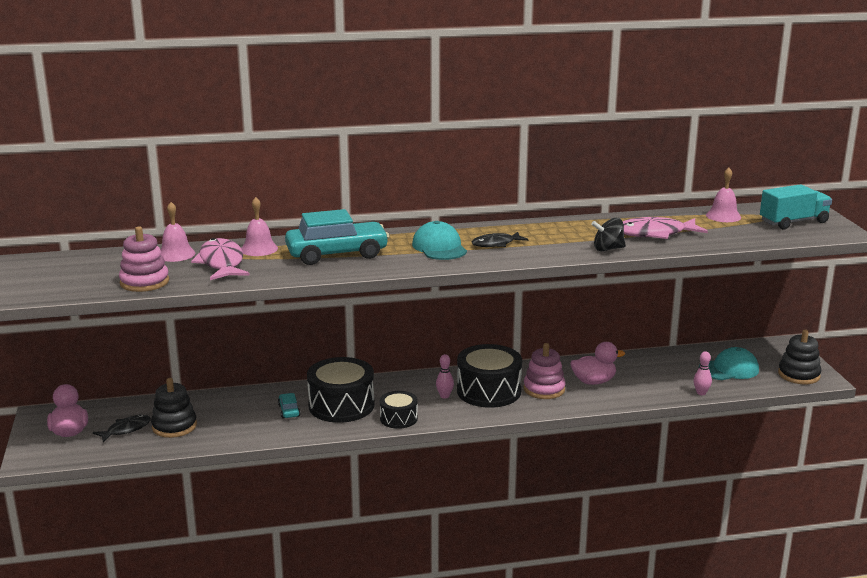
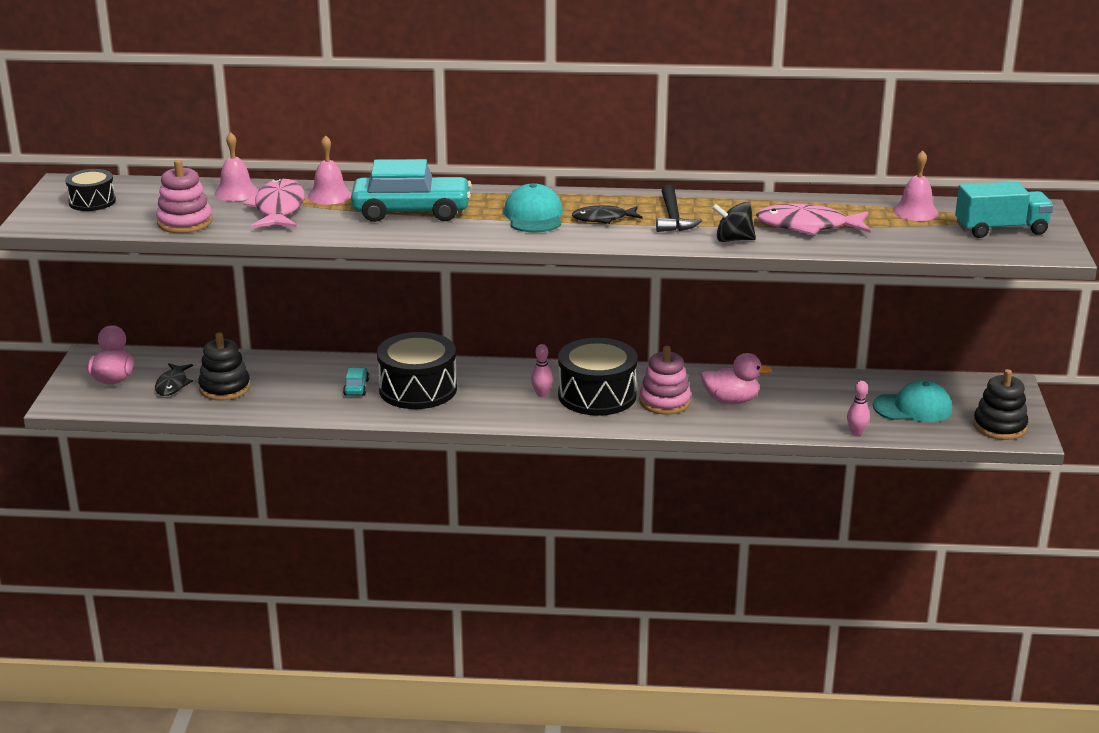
camera: 15 degrees right, 5 degrees up
black fish [93,415,151,442] -> black fish turned 120 degrees clockwise [155,363,193,396]
black drum [380,391,418,429] -> black drum moved to [65,169,116,211]
none -> black hammer [656,185,702,232]

